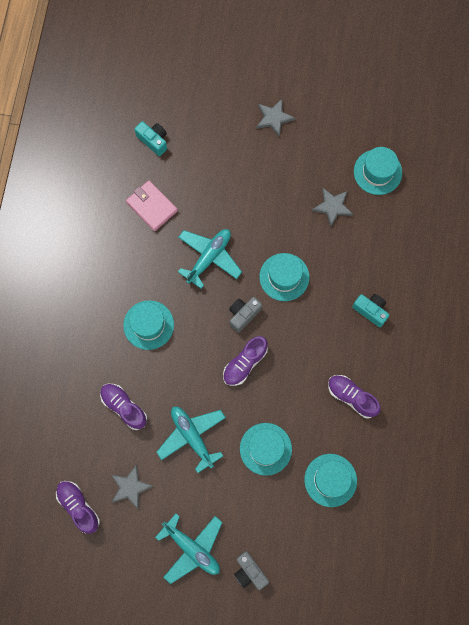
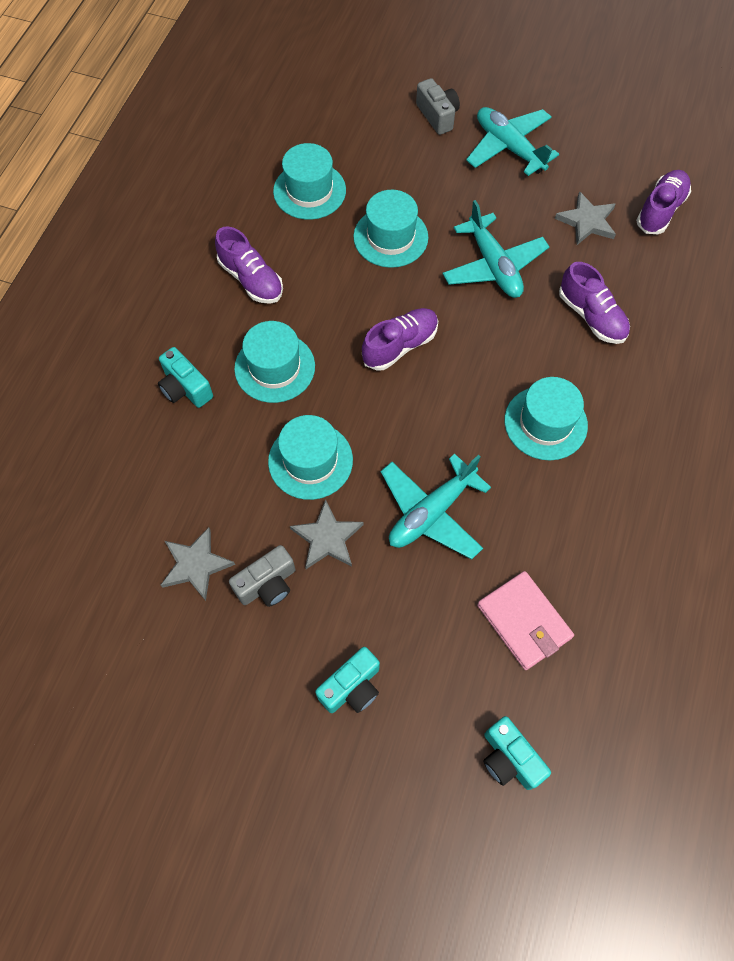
camera: 170 degrees left, 10 degrees down
purple shoe [56,481,100,534] -> purple shoe turned 120 degrees counterclockwise [636,170,691,234]
grey camera [229,297,262,333] -> grey camera moved to [229,545,295,607]
grey star [256,99,295,136] -> grey star moved to [290,499,364,569]
turquoise hat [354,147,402,195] -> turquoise hat moved to [234,321,315,403]
none -> turquoise camera [315,647,380,713]

